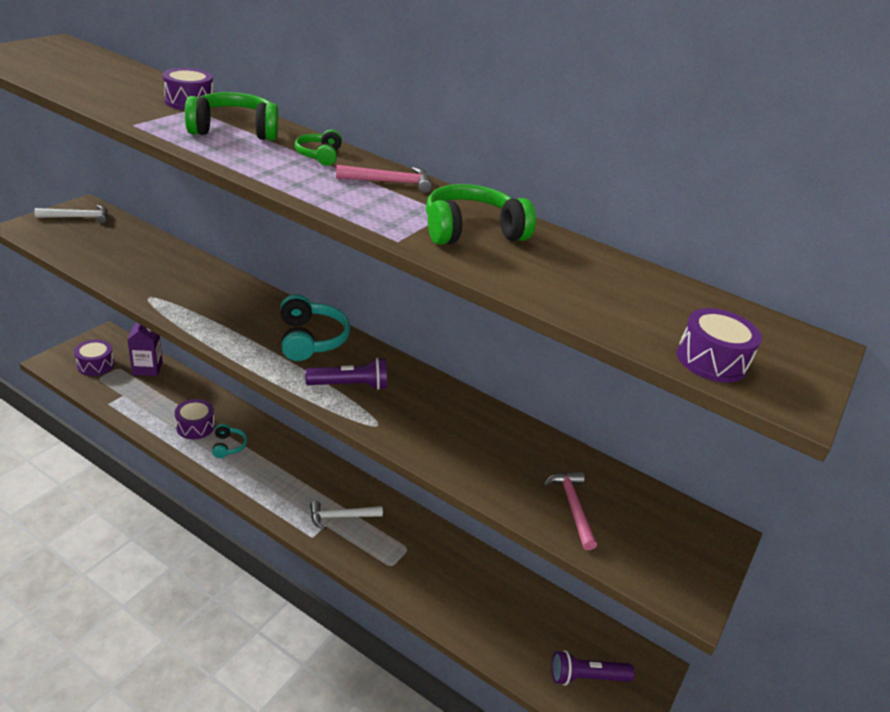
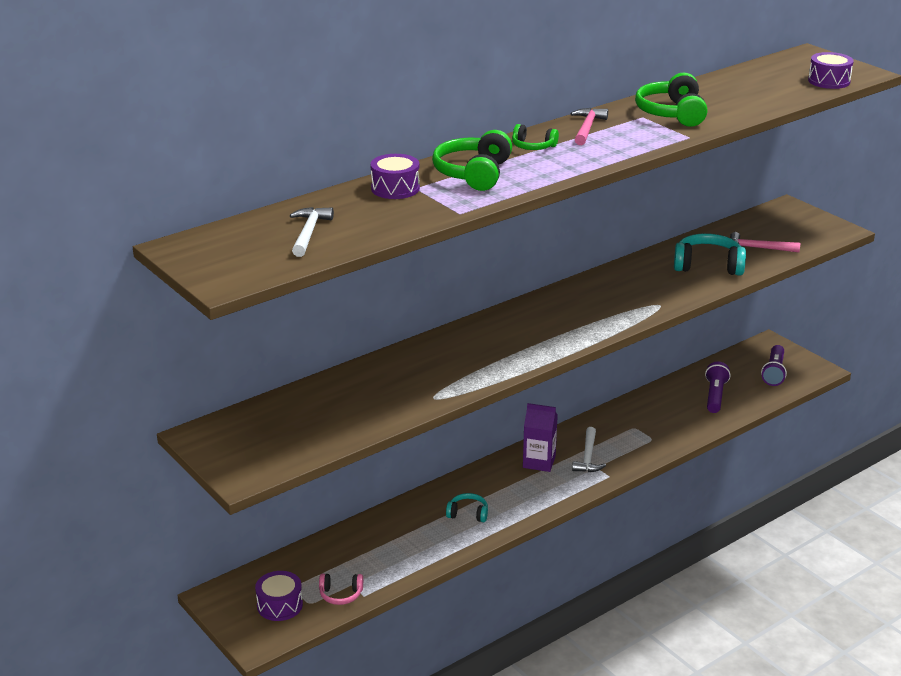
camera: 65 degrees left, 5 degrees down
white hammer [34,205,108,224] -> white hammer moved to [290,207,334,257]
purple carton [127,323,163,376] -> purple carton moved to [523,403,558,472]
purple drum [175,399,215,439] -> none
turquoise headphones [280,294,350,361] -> turquoise headphones moved to [674,233,746,276]
purple flashlight [305,358,387,390] -> purple flashlight moved to [705,362,731,413]
none -> pink headphones [319,574,363,605]

